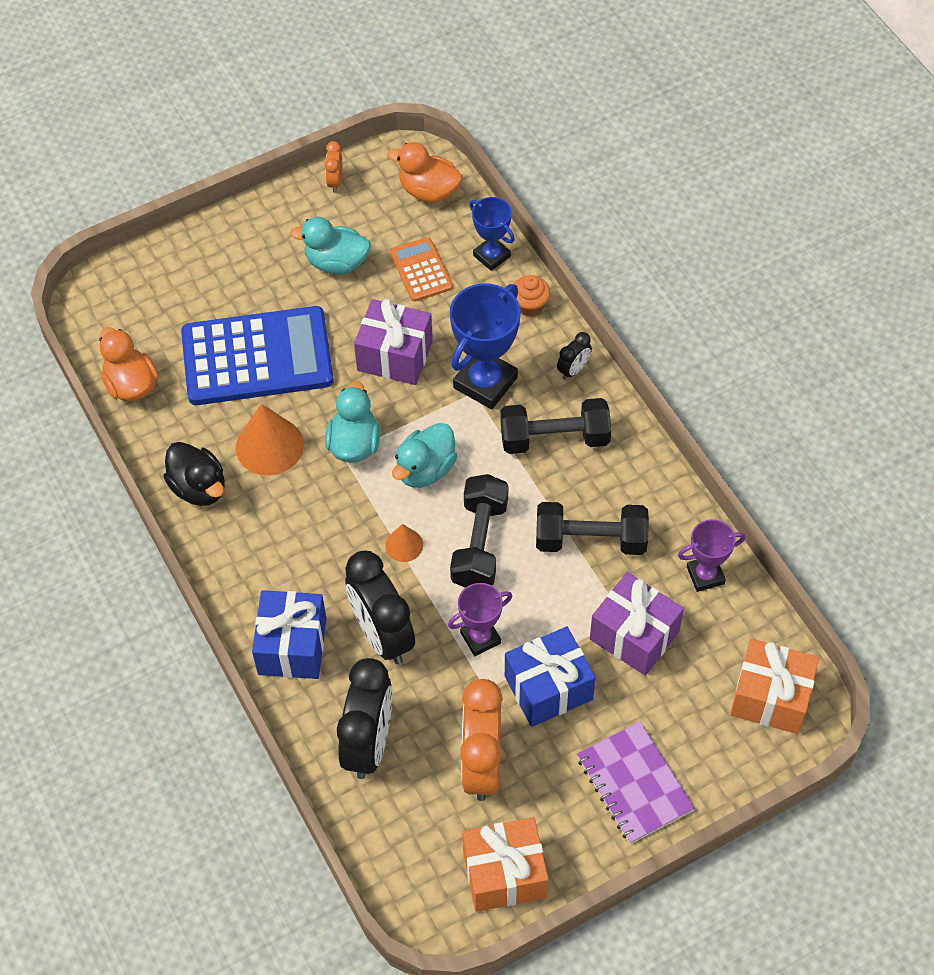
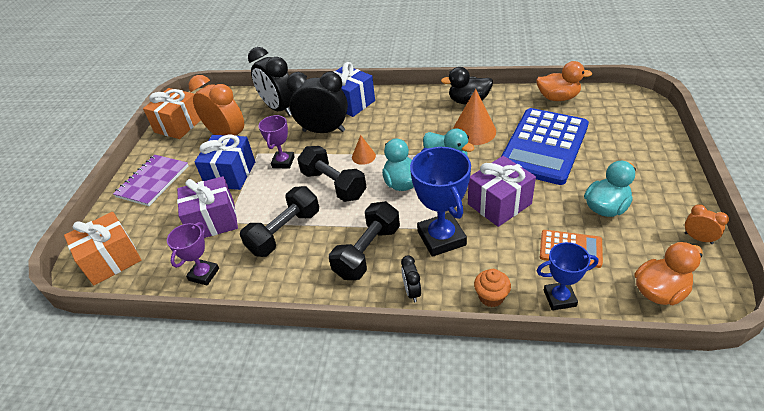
camera: 130 degrees right, 15 degrees down
purple notebook [577,722,695,844] -> purple notebook turned 75 degrees counterclockwise [113,155,188,206]

